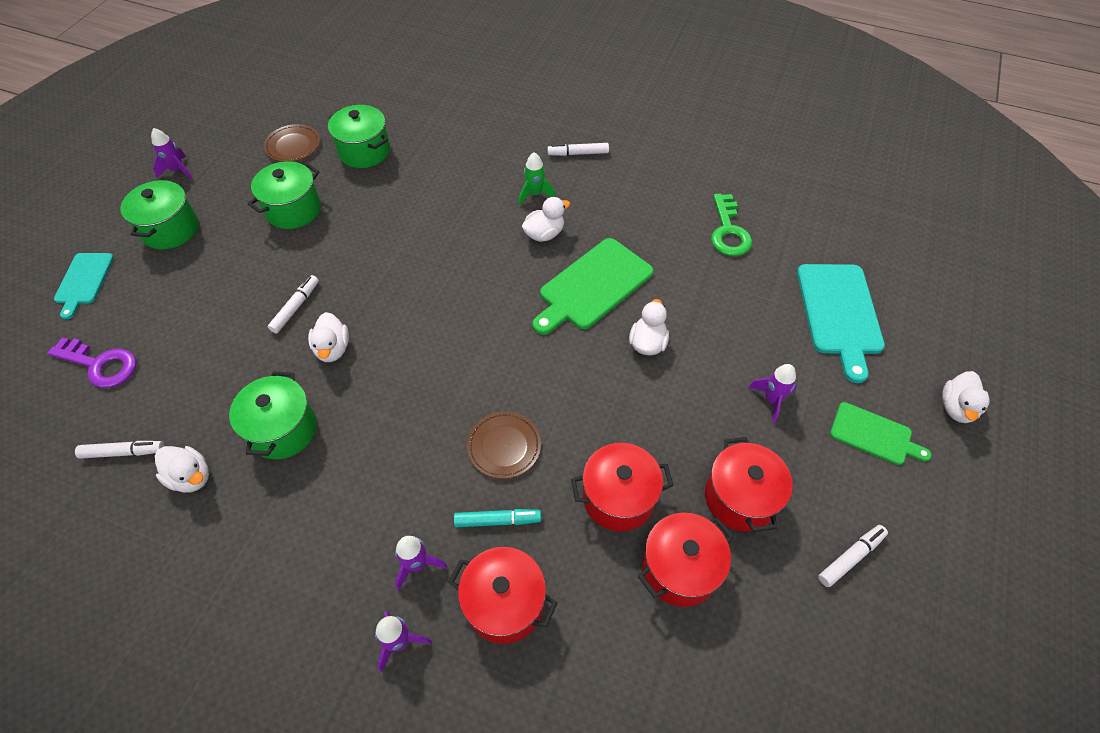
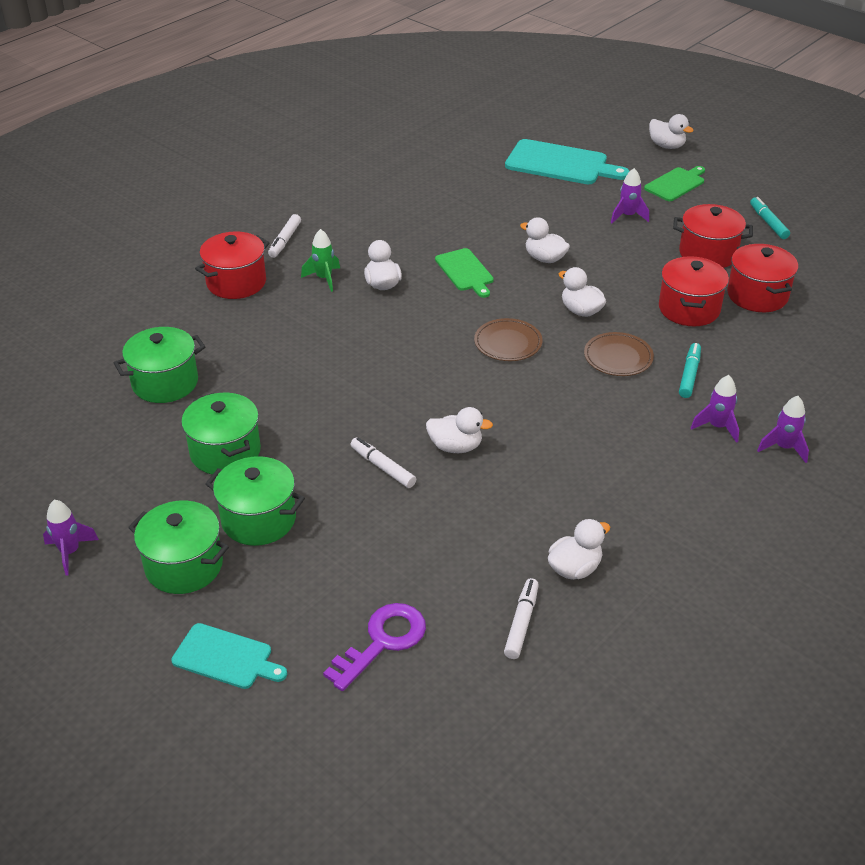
camera: 70 degrees left, 15 degrees down
green pot [229,371,317,459] -> green pot moved to [205,456,305,546]
brown plate [264,124,320,162] -> brown plate moved to [474,318,543,361]
red pot [449,547,557,644] -> red pot moved to [195,231,269,299]
green cutting board [532,238,653,335] -> green cutting board [435,248,494,298], size x0.60
green key [711,194,752,256] -> none
white marker [818,525,888,587] -> turquoise marker [750,197,790,239]
none -> white duck [559,267,606,317]

